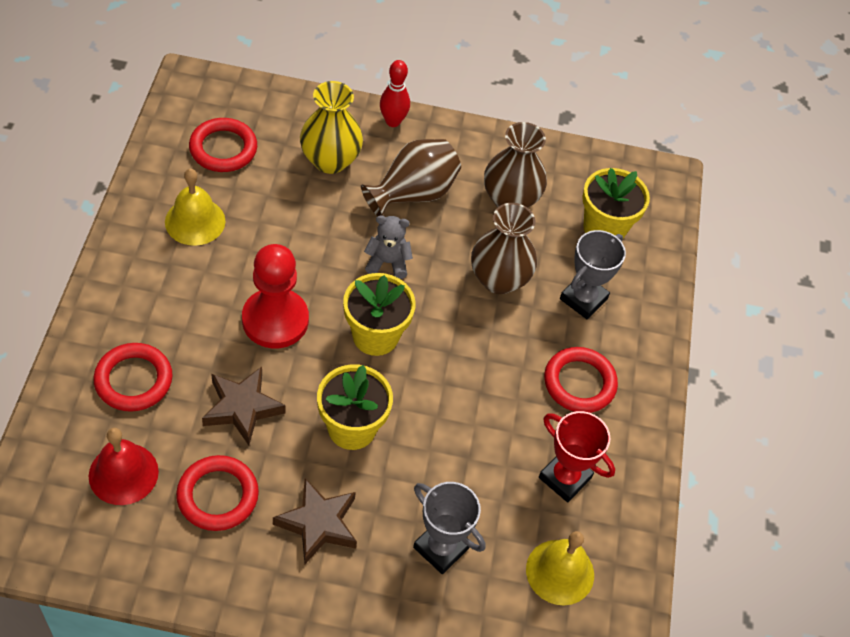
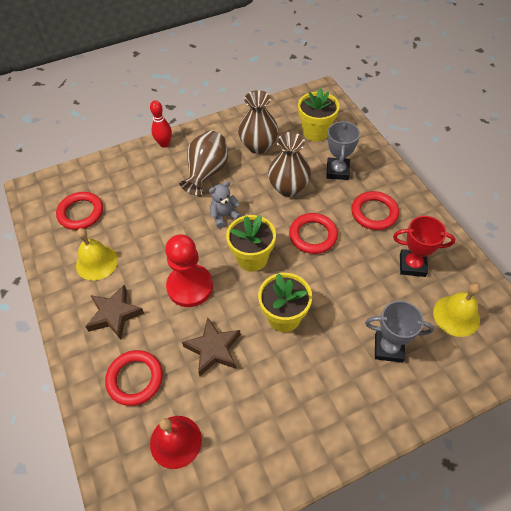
camera: 25 degrees left, 0 degrees up
red ring [176,455,259,531] -> red ring moved to [289,213,338,254]
brown star [273,478,357,564] -> brown star moved to [85,285,144,340]
yellow vase [300,81,363,174] -> none

